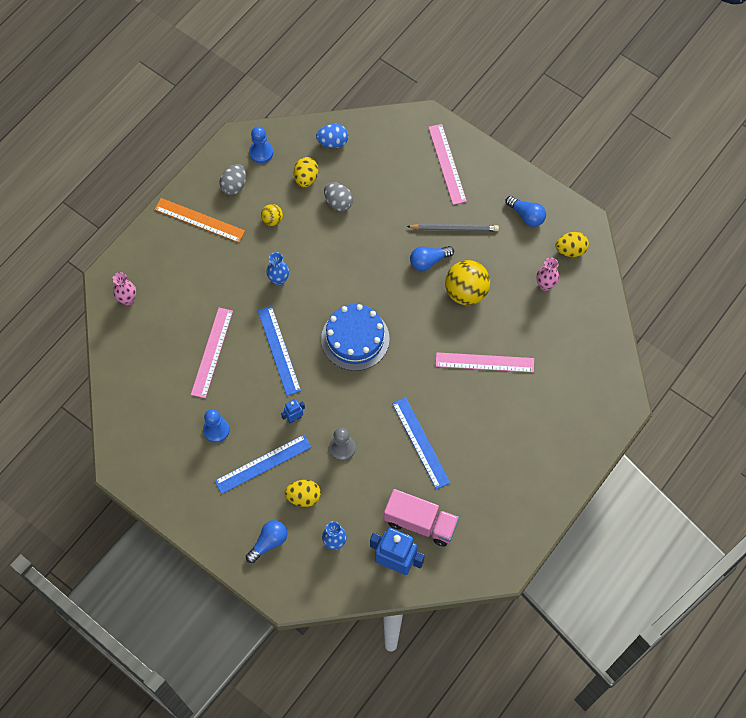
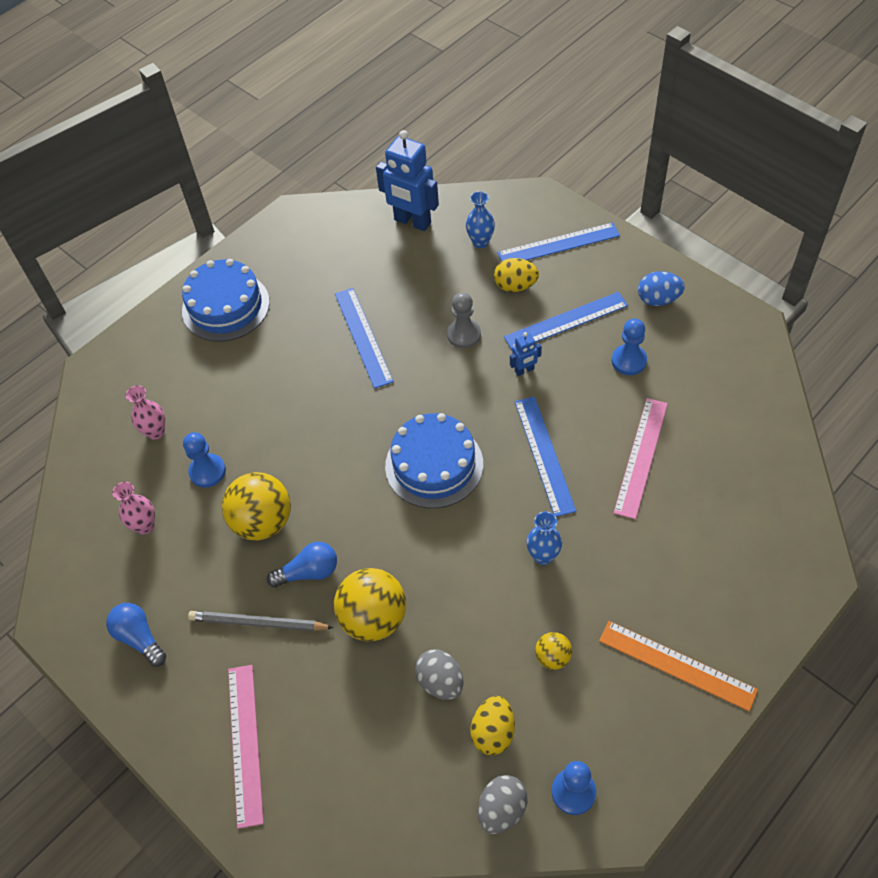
camera: 170 degrees left, 10 degrees down
pink vase [112,272,136,305] -> pink vase moved to [126,385,165,440]
grey egg [219,164,246,195] -> grey egg moved to [478,775,528,834]
blue light bulb [246,520,288,563] -> blue ruler [497,222,620,262]
blue egg [316,124,349,148] -> blue egg moved to [638,271,685,306]
pink truck [384,489,459,547] -> none
pink ruler [436,352,534,373] -> none
yellow egg [555,232,589,257] -> none
none -> blue cake [182,259,270,342]
none -> blue pawn [183,432,226,488]
none -> yellow ball [334,568,406,642]

